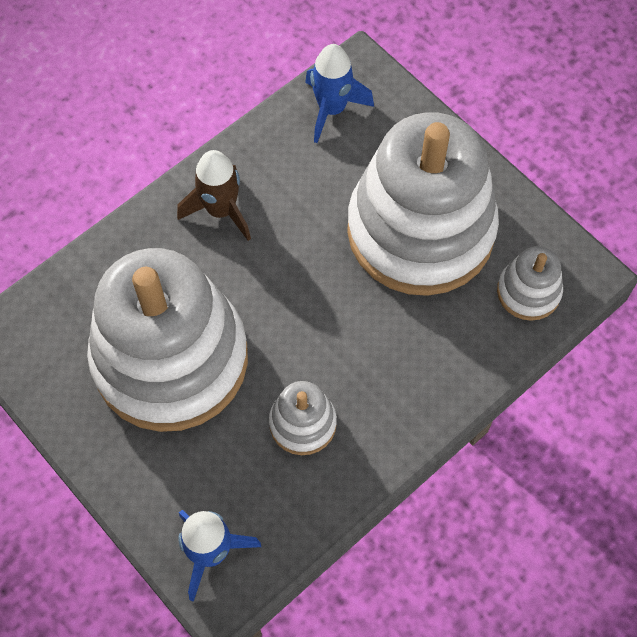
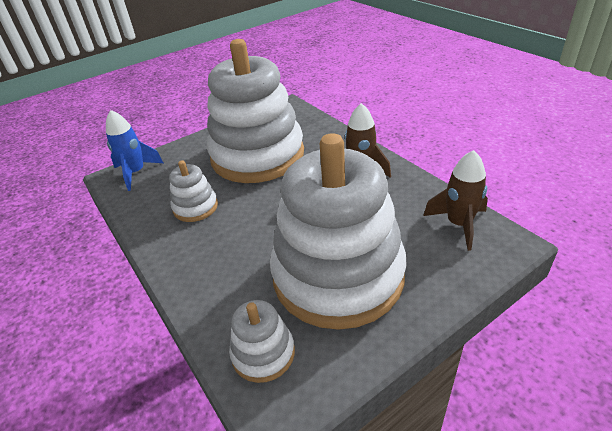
camera: 100 degrees right, 25 degrees down
blue rocket [305,44,374,143] -> brown rocket [423,150,488,251]

